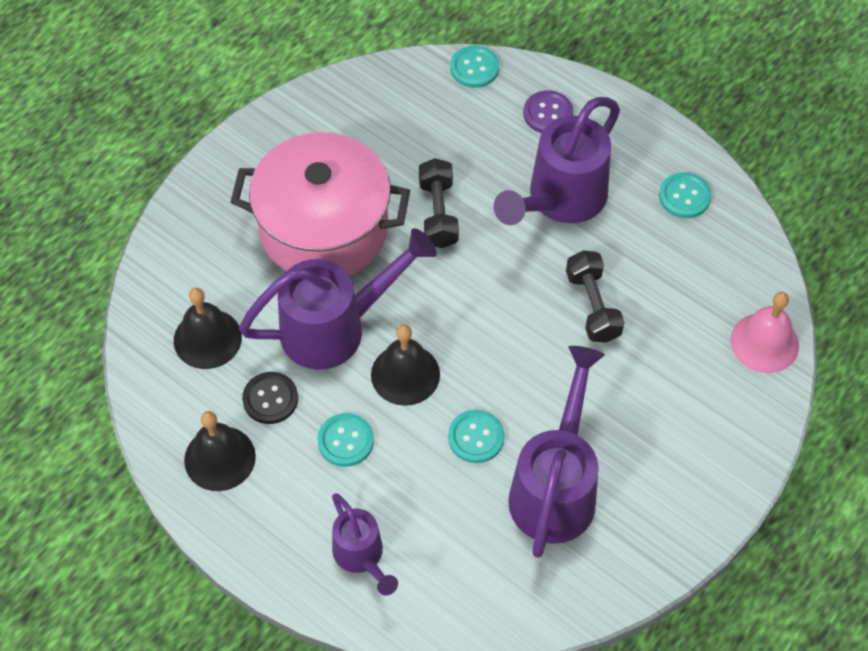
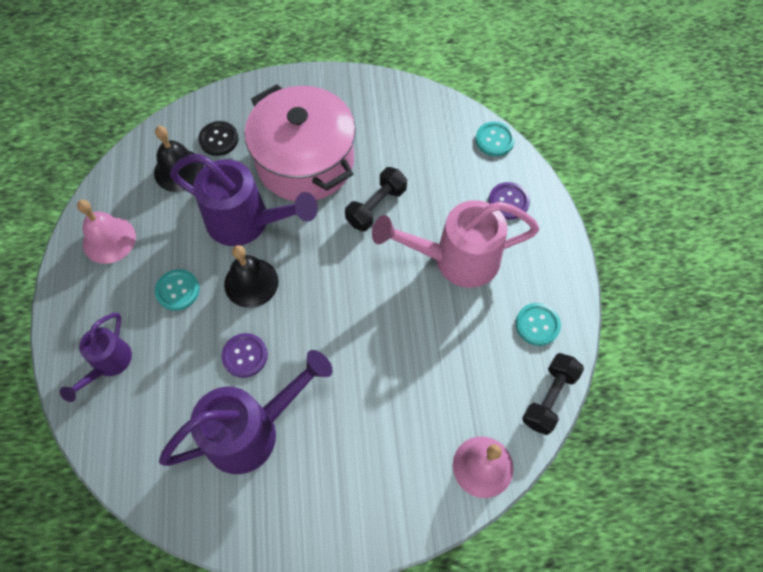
camera: 45 degrees right, 5 degrees up
black bell [184,411,256,491] -> pink bell [77,200,136,264]
black button [242,372,298,424] -> black button moved to [198,121,238,156]
turquoise button [448,410,504,463] -> purple button [221,333,268,378]
purple watering can [494,97,620,225] -> pink watering can [372,200,539,288]
black dumbbell [566,250,625,343] -> black dumbbell moved to [522,353,584,435]

